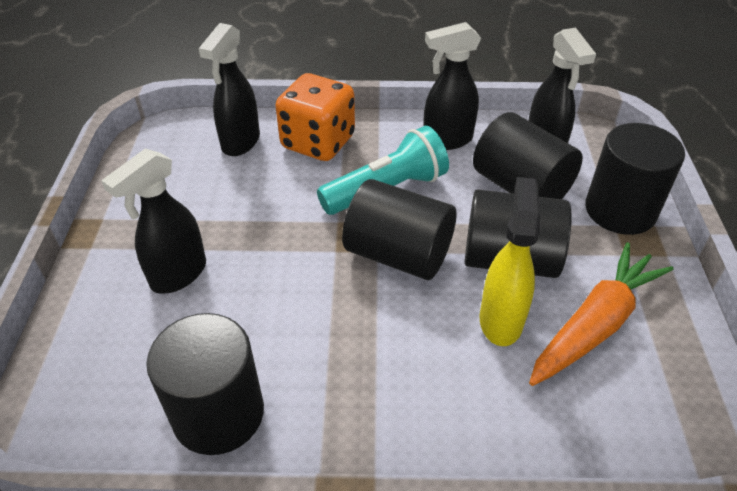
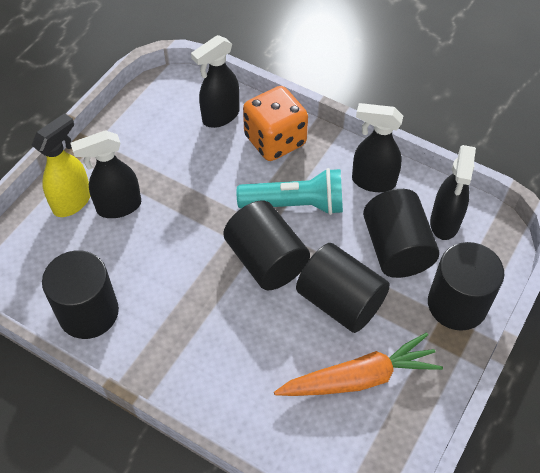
camera: 30 degrees right, 10 degrees up
yellow spray bottle [480,177,541,346] -> yellow spray bottle moved to [32,113,90,217]

